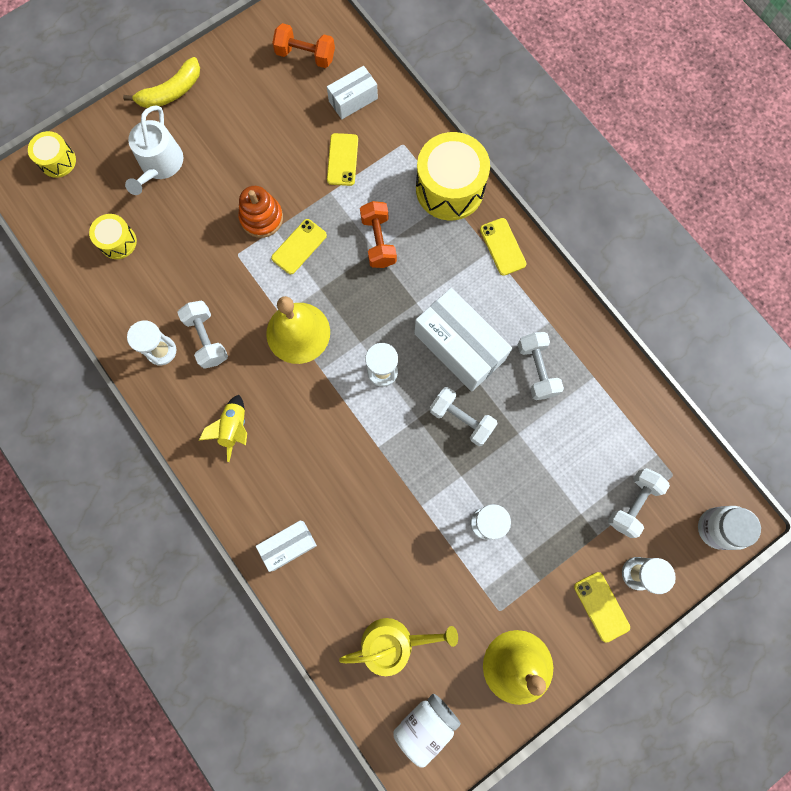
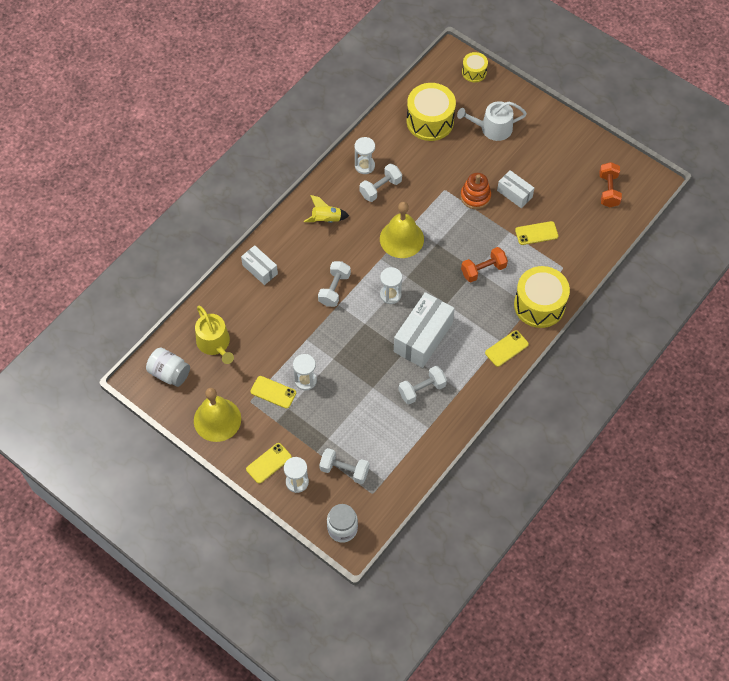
camera: 75 degrees right, 15 degrees down
yellow drum [89,214,137,259] -> yellow drum [407,83,456,141], size x1.88
yellow banana [123,57,200,108] -> none
yellow phone [271,219,327,274] -> yellow phone moved to [250,376,296,409]
white box [327,66,378,119] -> white box moved to [497,170,534,208]
white dumbbell [430,387,497,446] -> white dumbbell moved to [318,261,351,307]

